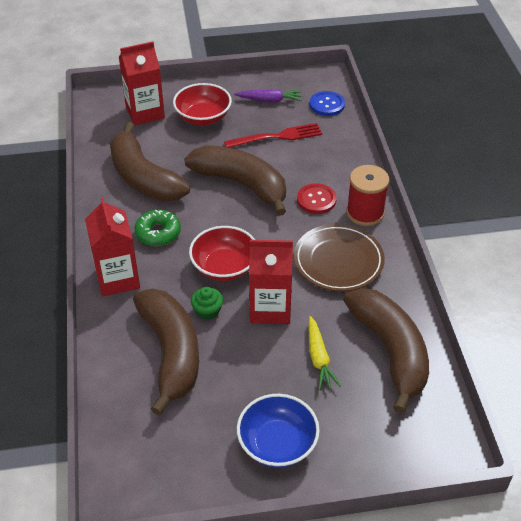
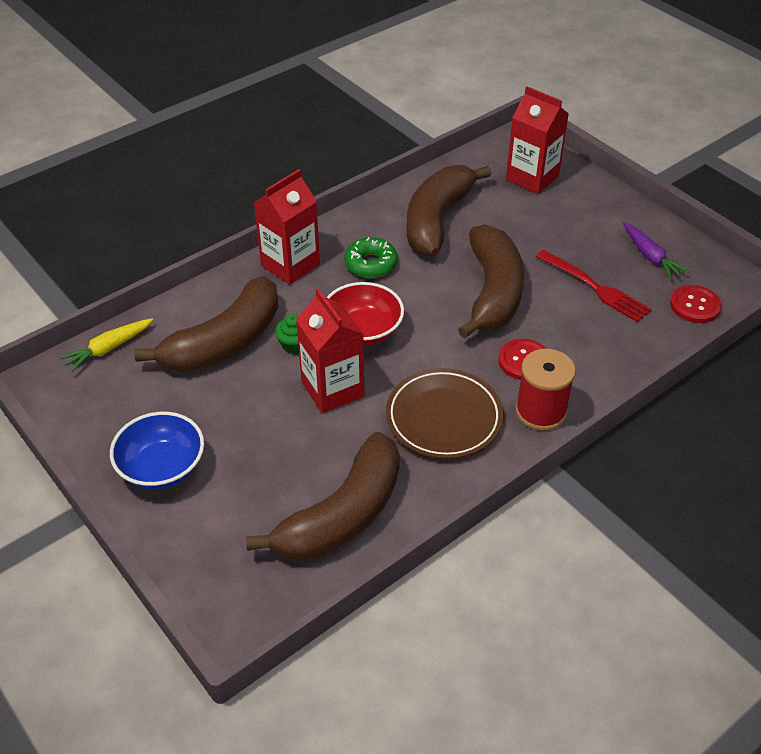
camera: 60 degrees right, 0 degrees up
red bowl [173,83,232,125] -> none
yellow carrot [309,316,341,390] -> yellow carrot moved to [60,318,153,372]
blue button [310,91,345,116] -> red button [670,285,722,323]

